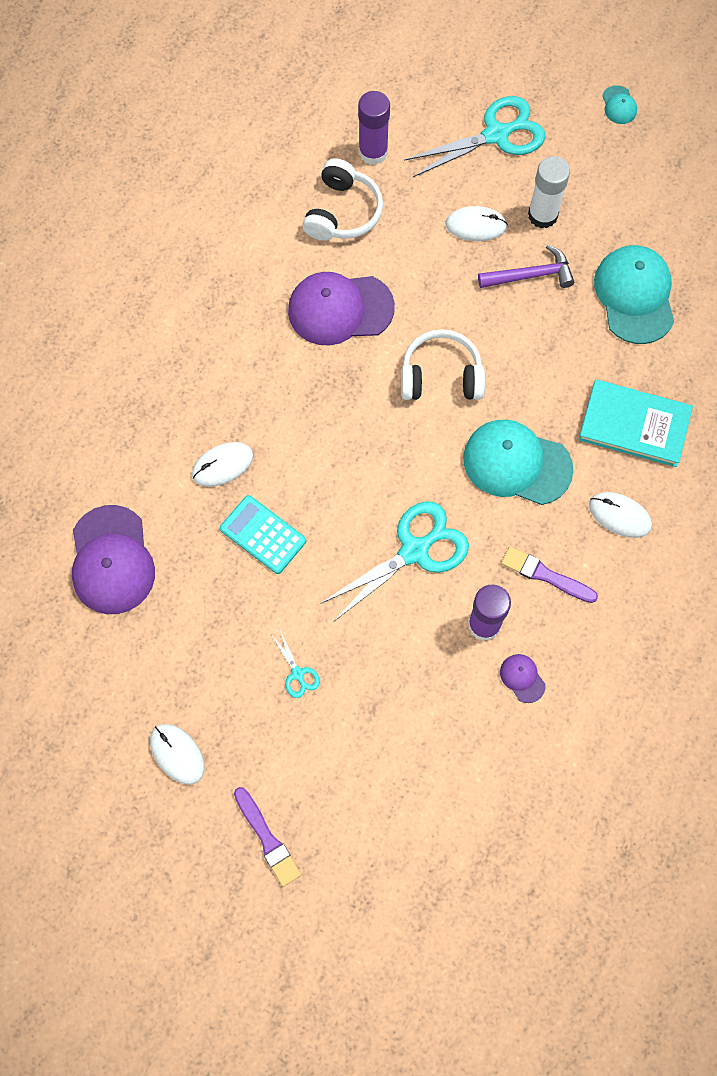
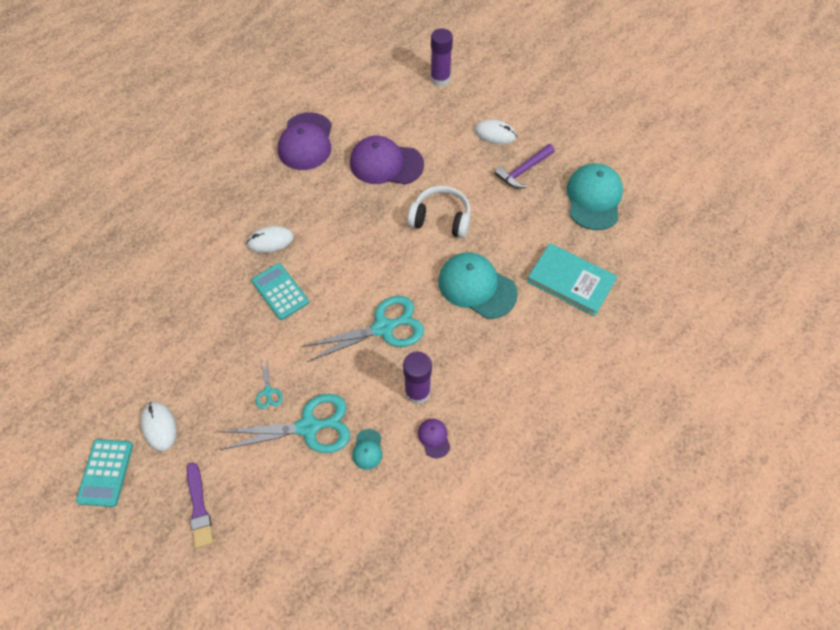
camera: 15 degrees right, 10 degrees down
purple cap [72,505,155,614] -> purple cap moved to [278,112,332,170]
white headphones [303,158,383,241] -> none
turquoise scissors [404,96,546,177] -> turquoise scissors moved to [219,394,350,453]
purple hammer [478,245,574,288] -> purple hammer turned 135 degrees clockwise [495,144,555,189]
purple brush [501,547,598,603] -> none
white glue stick [528,156,570,228] -> none
white mouse [589,492,652,538] -> none
turquoise cap [602,85,637,124] -> turquoise cap moved to [352,429,382,470]
none -> turquoise calculator [76,439,133,507]

